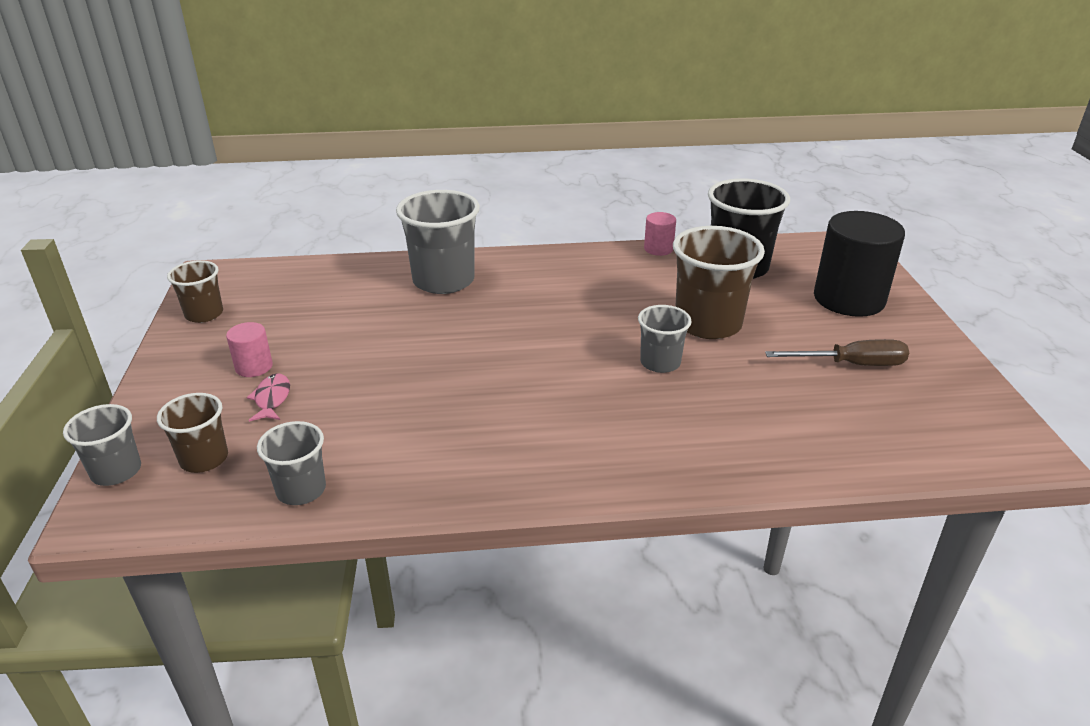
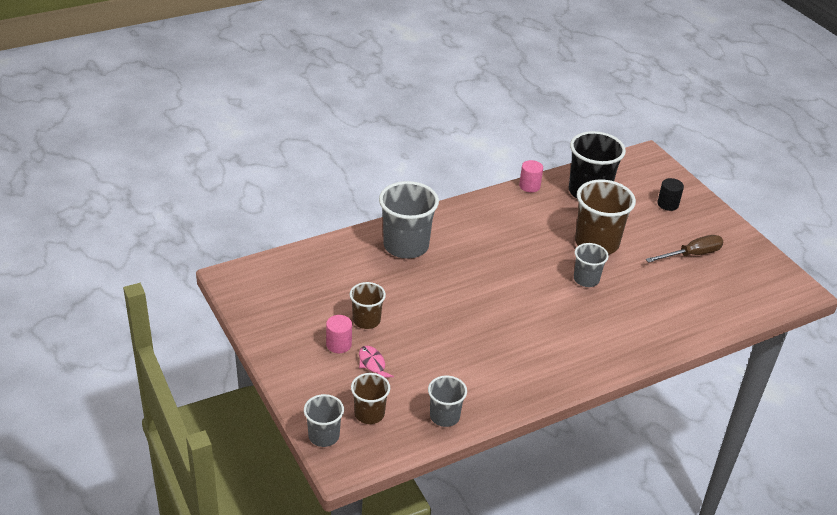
camera: 25 degrees left, 5 degrees up
brown cup [167,260,223,323] -> brown cup moved to [349,282,386,329]
black cylinder [814,211,905,317] -> black cylinder [657,178,684,211], size x0.46

